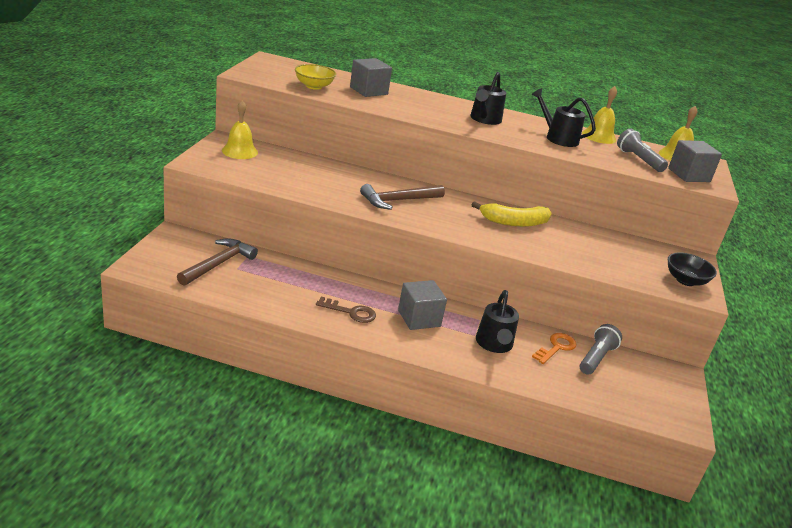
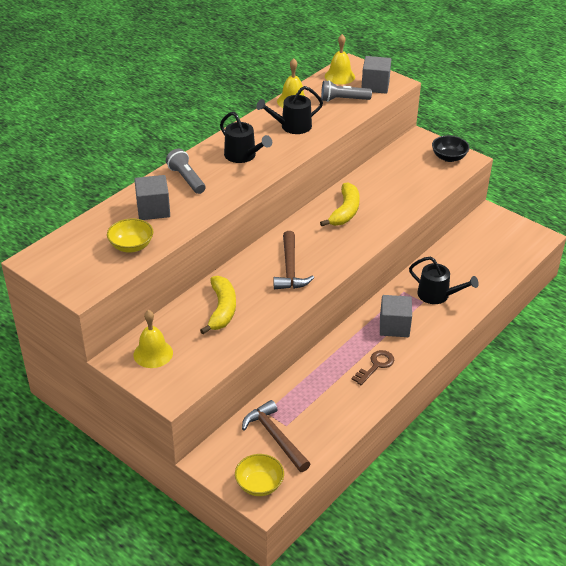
camera: 60 degrees left, 10 degrees up
orange key [532,333,576,364] -> none
grey flashlight [580,324,622,375] -> grey flashlight moved to [166,149,206,194]
none -> yellow banana [200,276,236,334]
none -> yellow bowl [235,454,284,496]

